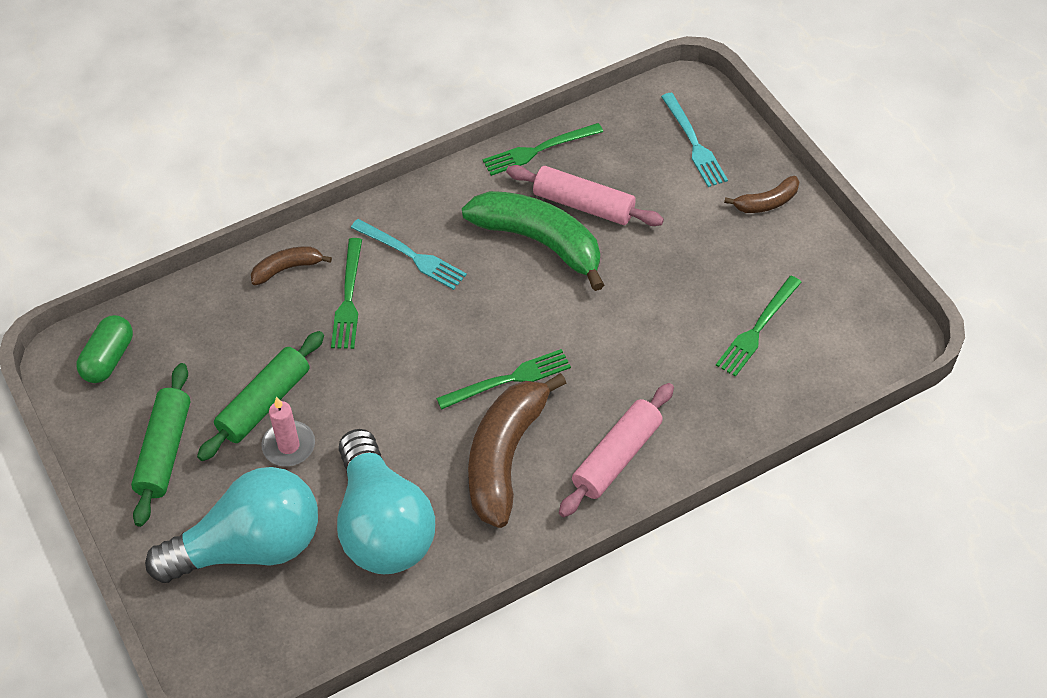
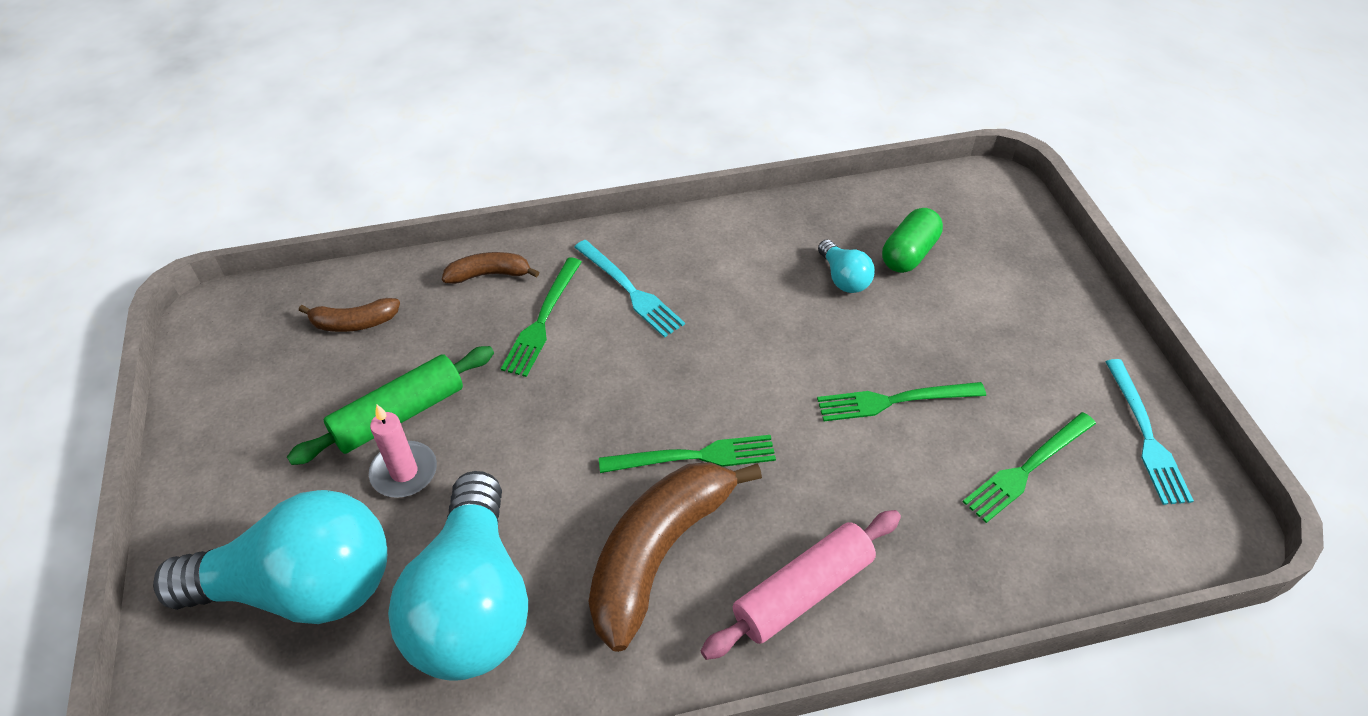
camera: 15 degrees right, 5 degrees down
green capsule [77,315,133,383] -> green capsule moved to [882,208,943,273]
green rolling pin [131,363,190,527] -> none
green banana [462,191,604,291] -> none
green fork [483,123,603,176] -> green fork moved to [817,382,986,421]
pink rolling pin [506,165,664,226] -> turquoise light bulb [818,240,875,293]
turquoise fork [661,93,728,187] -> turquoise fork moved to [1106,359,1194,505]
brown banana [724,176,799,213] -> brown banana moved to [299,298,400,332]

